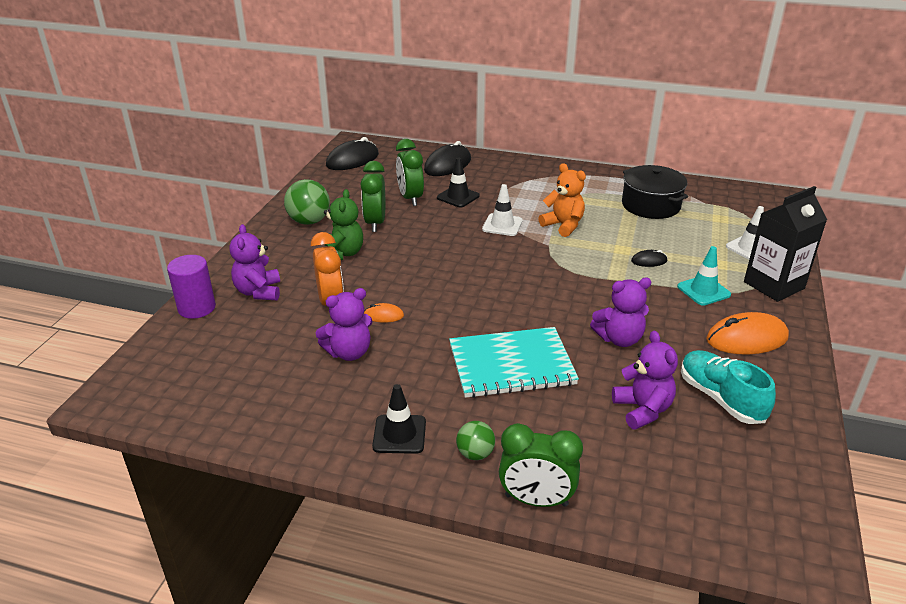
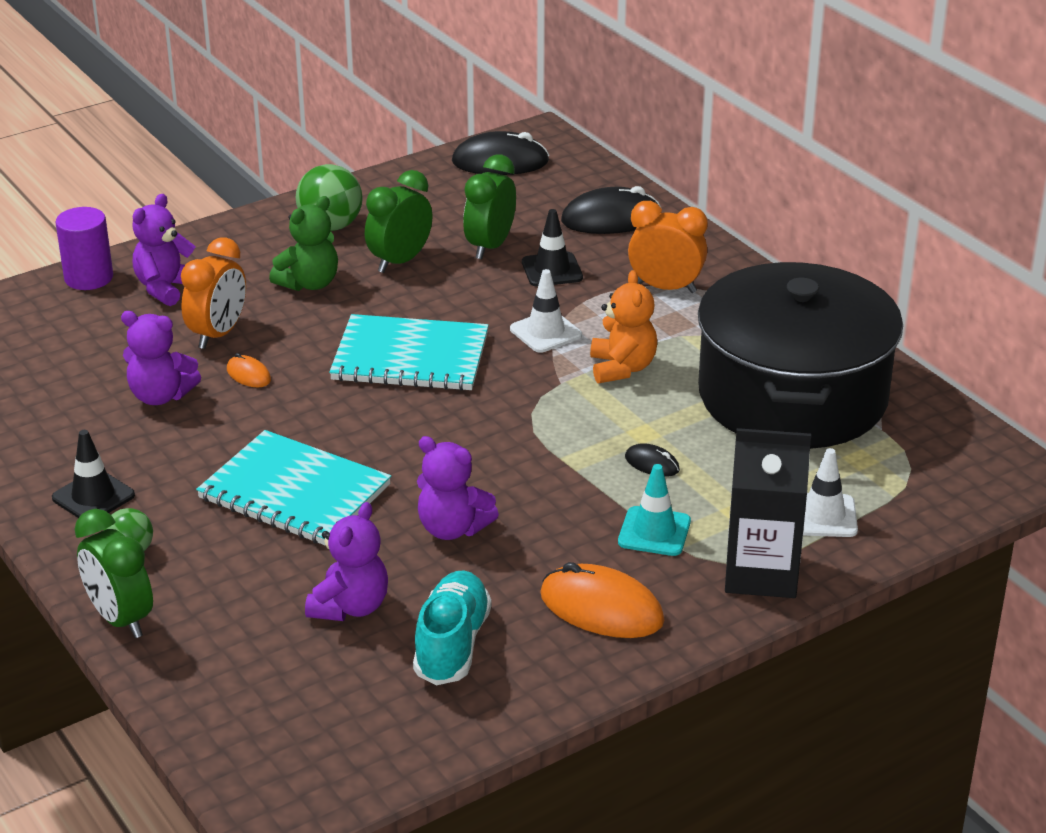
camera: 40 degrees right, 0 degrees up
black pot [622,165,688,219] -> black pot [698,262,903,449], size x1.86
none -> turquoise notebook [329,314,489,391]
none -> orange clock [628,201,708,293]

